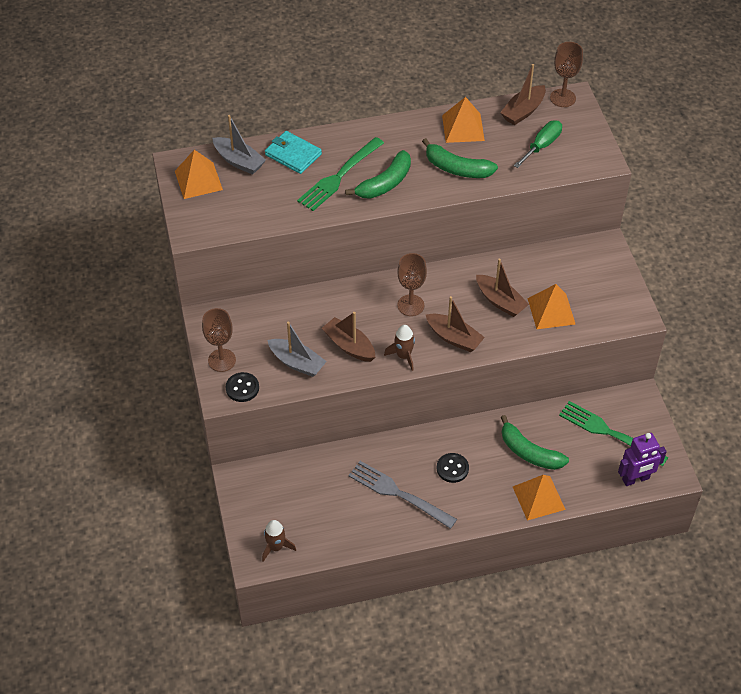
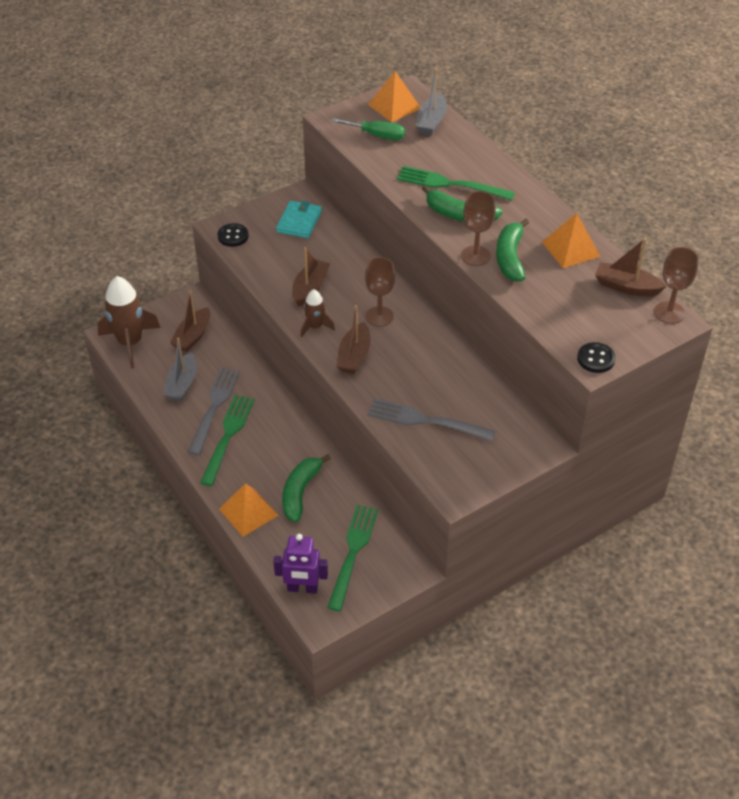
camera: 70 degrees right, 5 degrees down
brown goblet [202,308,236,372] -> brown goblet moved to [461,191,496,266]
brown rocket [262,520,296,562] -> brown rocket [98,276,161,368], size x1.91
turquoise wallet [265,131,322,174] -> turquoise wallet moved to [276,201,322,238]
grey boat [267,322,327,377] -> grey boat moved to [163,338,197,401]
black button [437,453,469,483] -> black button moved to [577,342,616,373]
brown boat [476,259,529,317] -> brown boat moved to [170,290,210,352]
green screwdriver [514,120,562,168] -> green screwdriver moved to [332,118,405,140]
orange pyramid [527,284,575,329] -> grey fork [368,398,496,441]
purple robot [618,433,667,486] -> purple robot turned 45 degrees counterclockwise [273,534,328,594]
none -> green fork [200,395,255,486]

